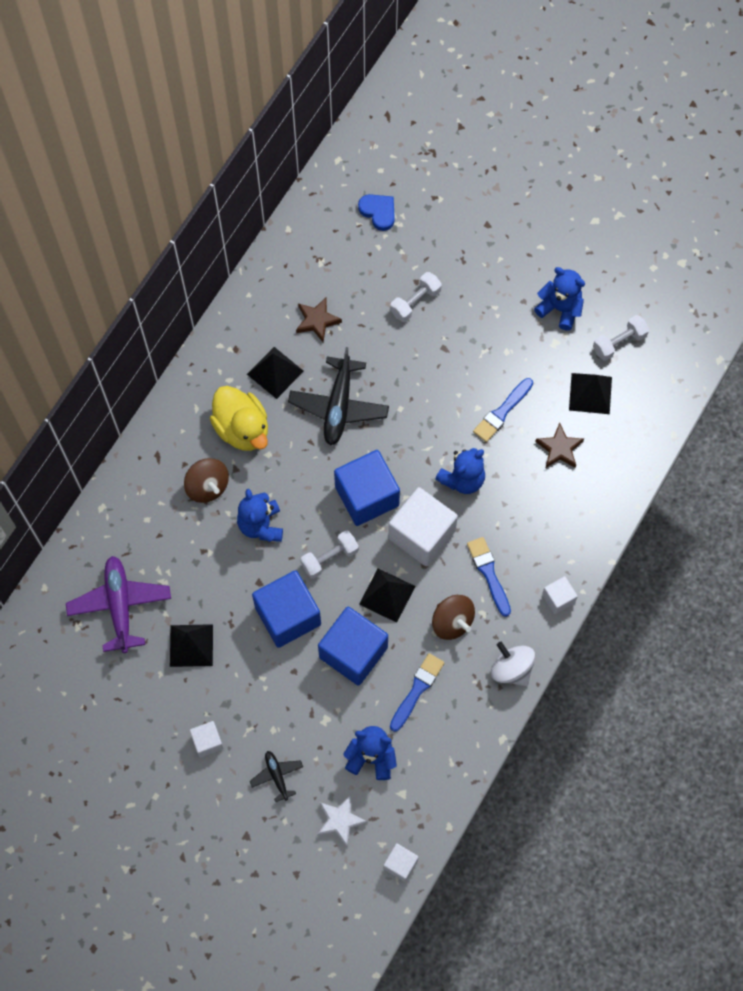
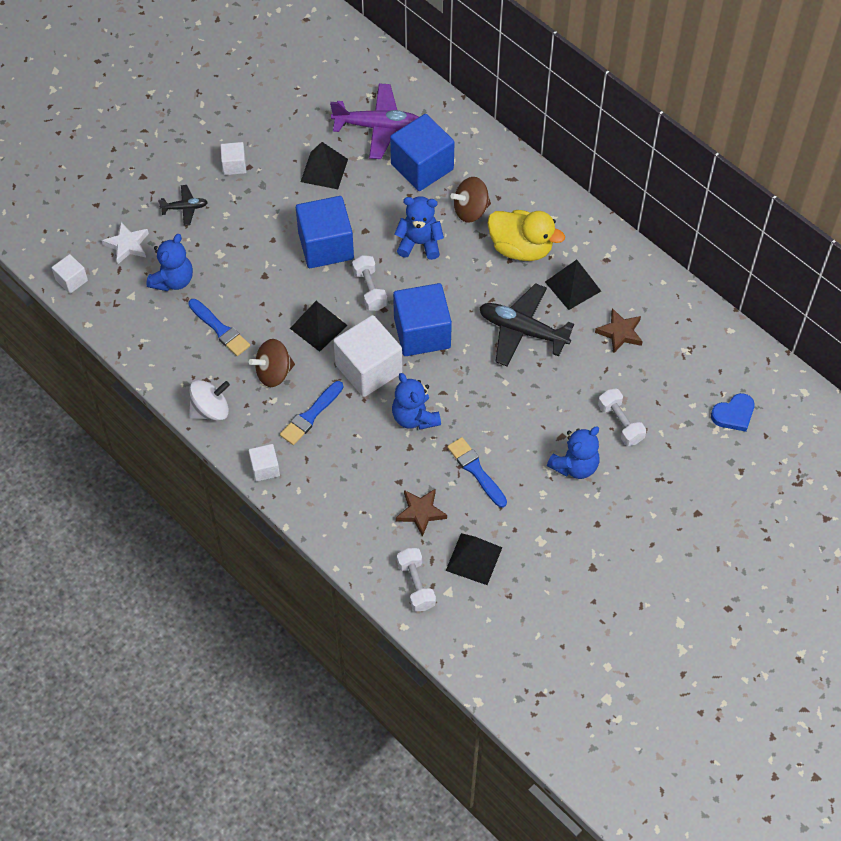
camera: 105 degrees right, 10 degrees down
yellow duck [210,386,268,451] -> yellow duck turned 135 degrees counterclockwise [487,210,565,261]
blue cube [318,607,388,686] -> blue cube moved to [390,114,455,191]
blue brush [467,537,511,617] -> blue brush turned 135 degrees clockwise [280,381,343,445]
blue teddy bear [534,267,585,331] -> blue teddy bear moved to [547,426,599,479]
white dumbbell [593,315,649,361] -> white dumbbell moved to [397,548,436,611]

